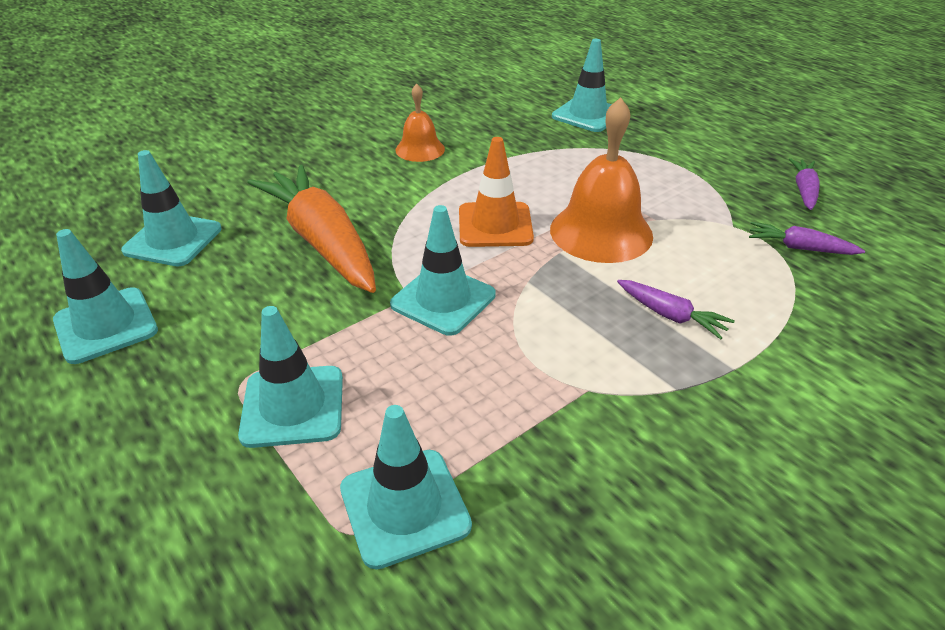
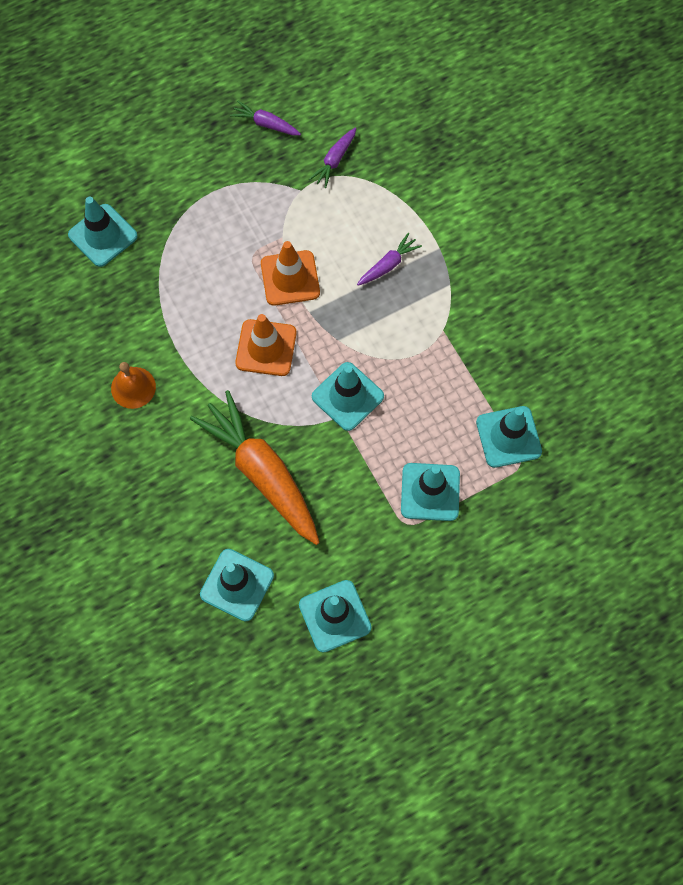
camera: 80 degrees left, 30 degrees up
orange carrot [247,164,376,293] -> orange carrot turned 75 degrees clockwise [190,390,320,545]
orange bell [550,97,653,263] -> orange traffic cone [261,241,320,306]

